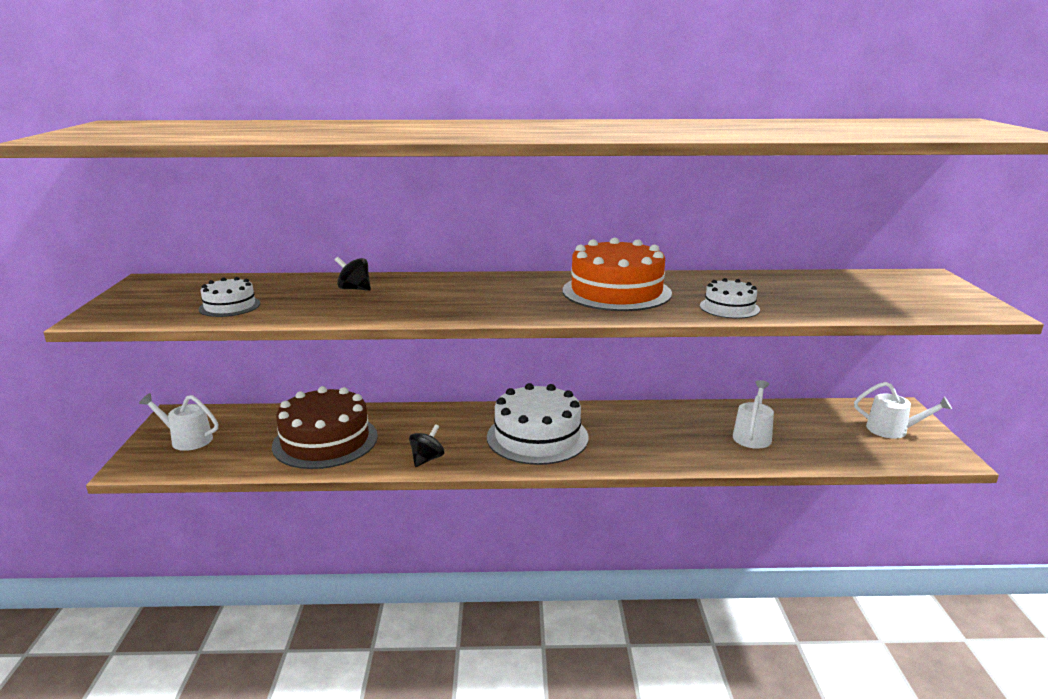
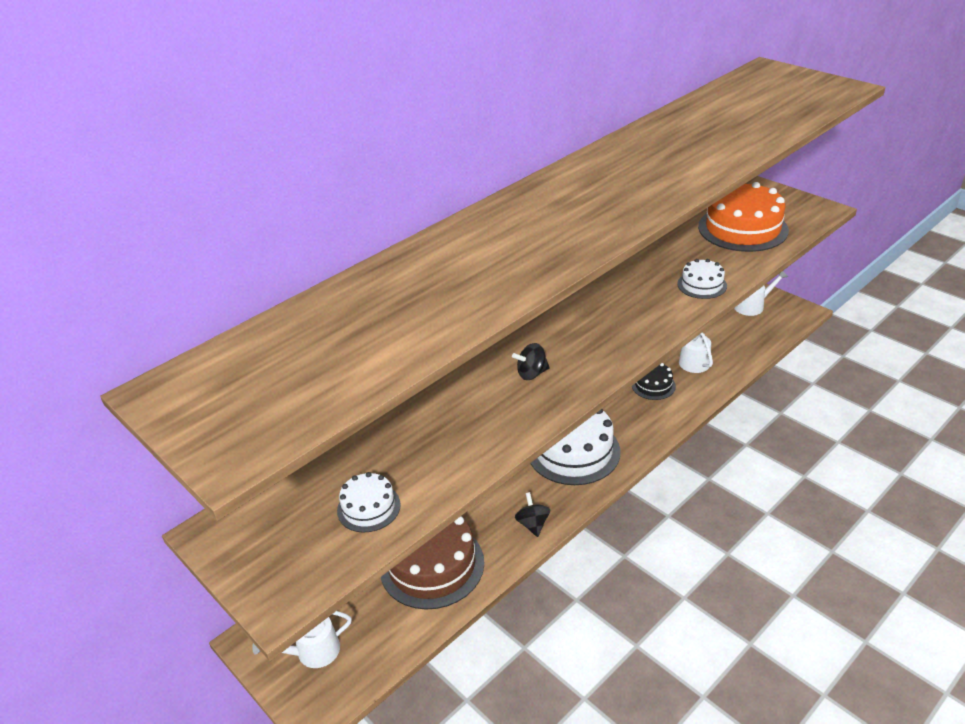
camera: 40 degrees left, 15 degrees up
black spinning top [335,257,371,291] -> black spinning top moved to [512,343,550,380]
orange cake [562,237,672,311] -> orange cake moved to [698,182,789,252]
none -> black cake [632,363,676,400]

